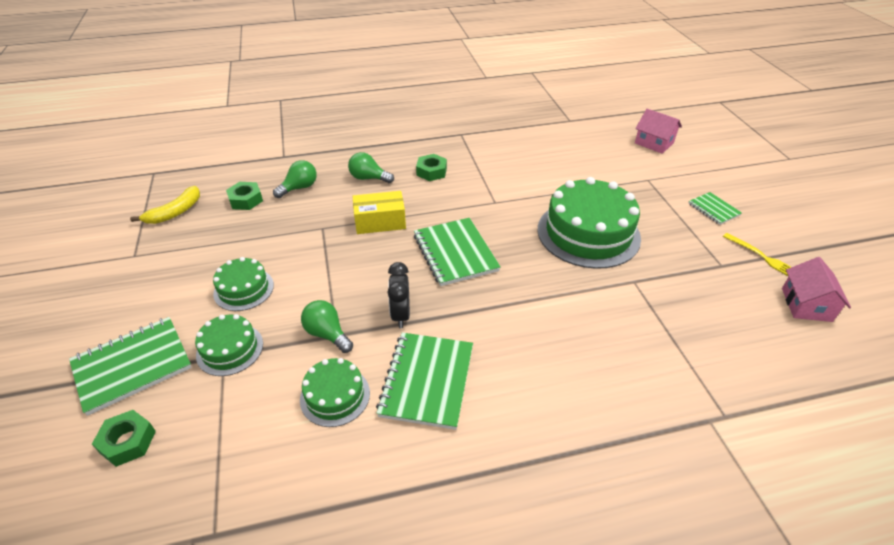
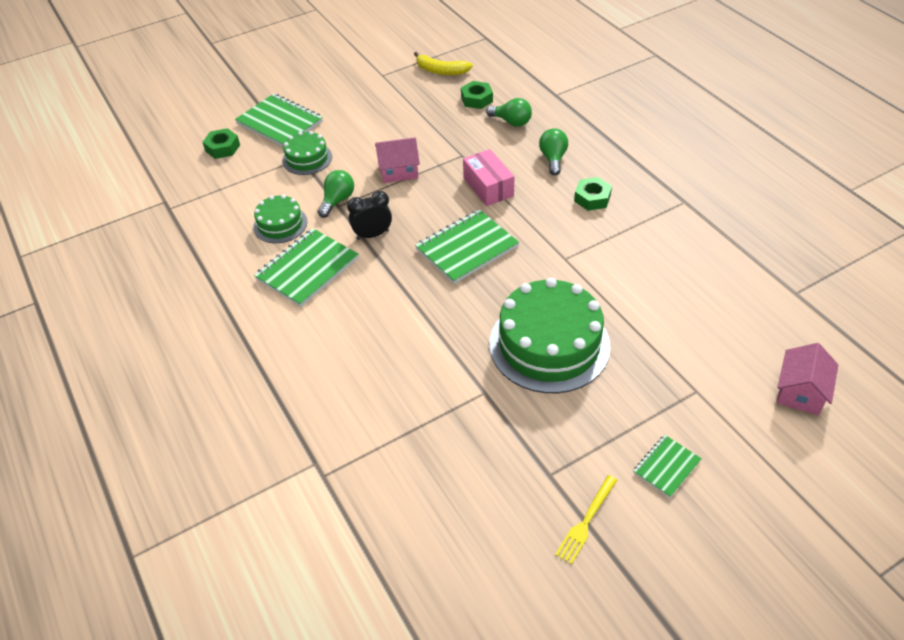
camera: 75 degrees right, 5 degrees up
green cake [213,257,274,311] -> none
yellow box [353,191,406,234] -> pink box [463,149,514,206]
green notebook [376,333,473,430] -> green notebook turned 45 degrees counterclockwise [254,228,359,307]
pink house [782,257,851,322] -> pink house moved to [375,137,420,183]

